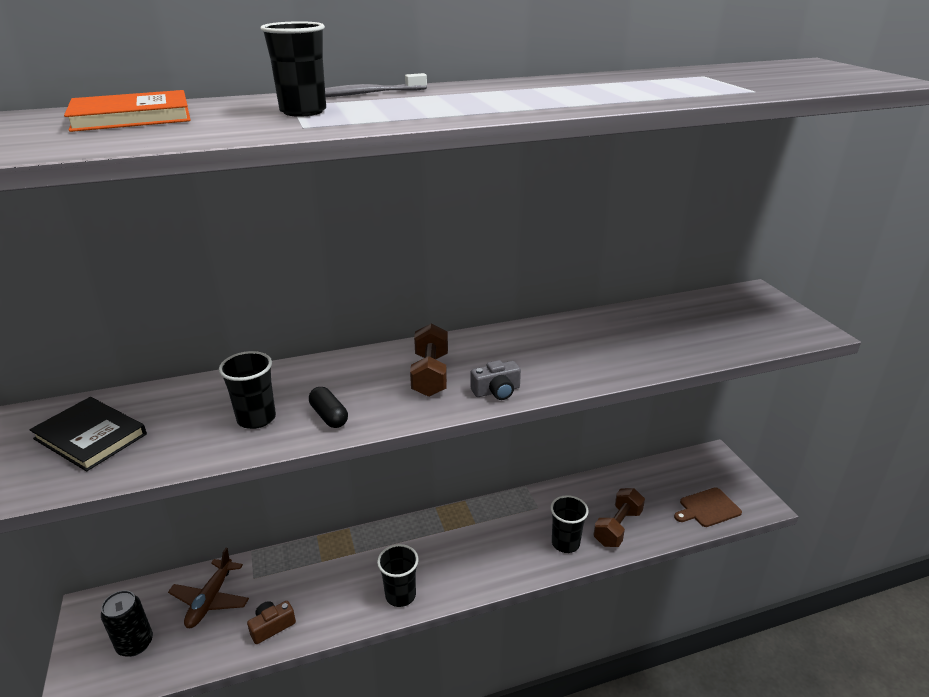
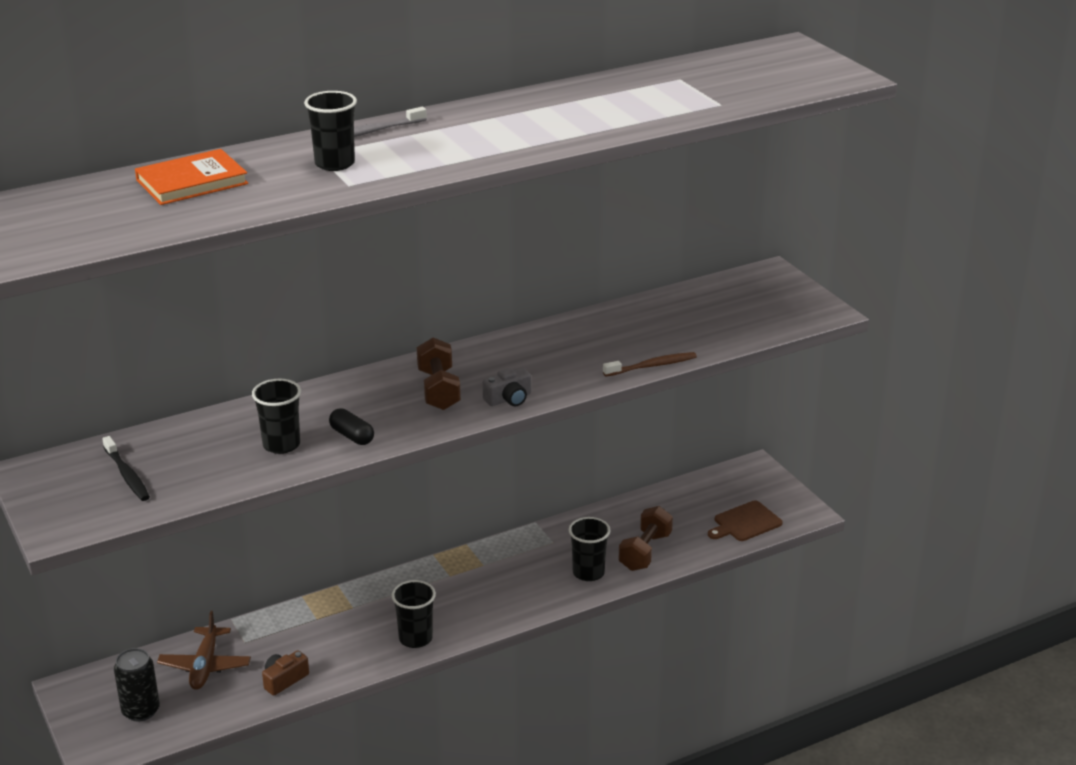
camera: 10 degrees left, 0 degrees up
black book [29,397,147,471] -> black toothbrush [102,436,150,501]
none -> brown toothbrush [603,352,697,377]

